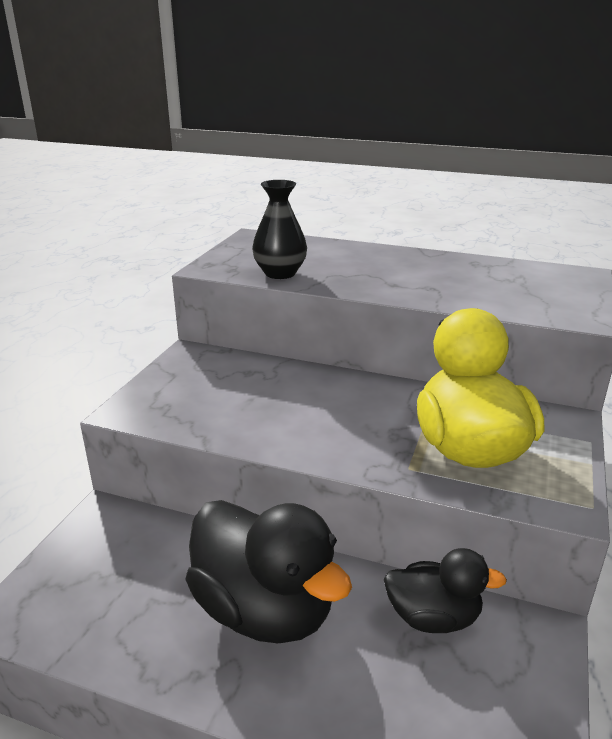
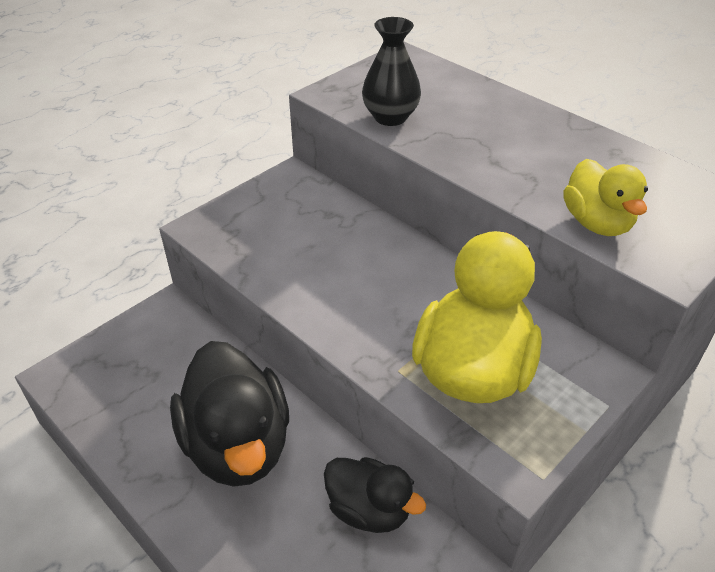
camera: 25 degrees right, 15 degrees up
none -> yellow duck [563,159,648,236]

